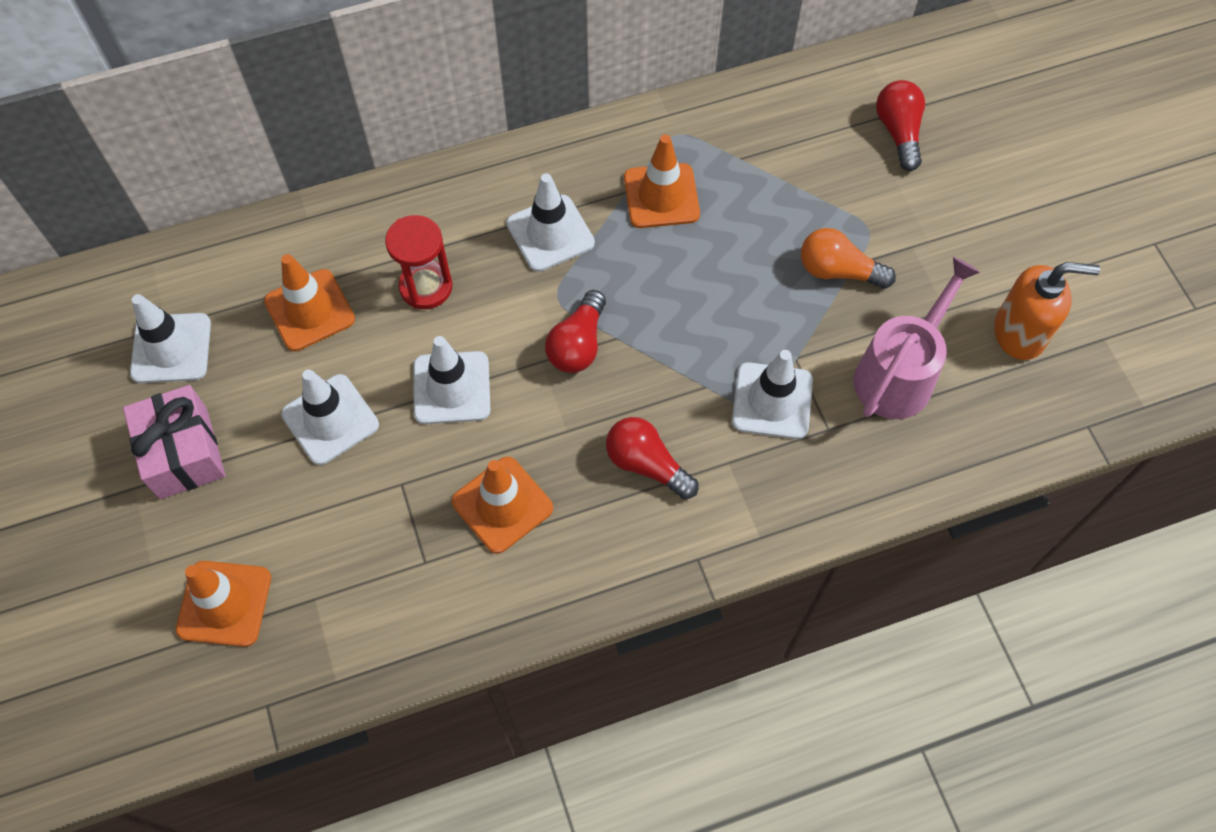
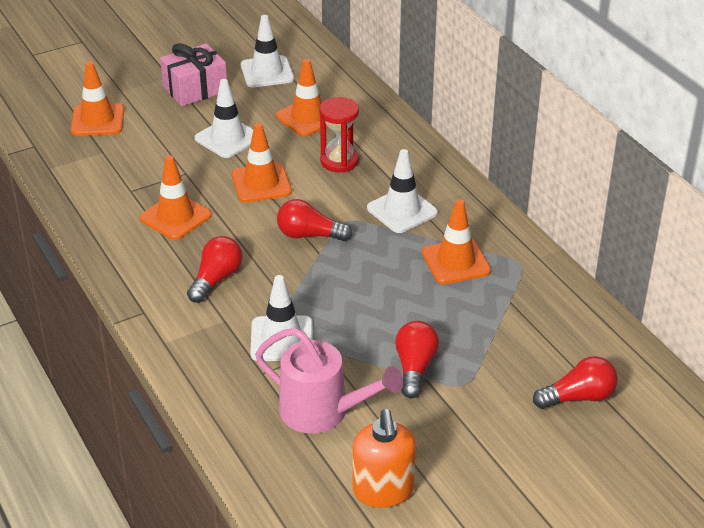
camera: 80 degrees right, 25 degrees down
white traffic cone [413,336,490,424] -> orange traffic cone [231,123,292,203]
orange light bulb [801,228,896,289] -> red light bulb [395,321,439,398]

